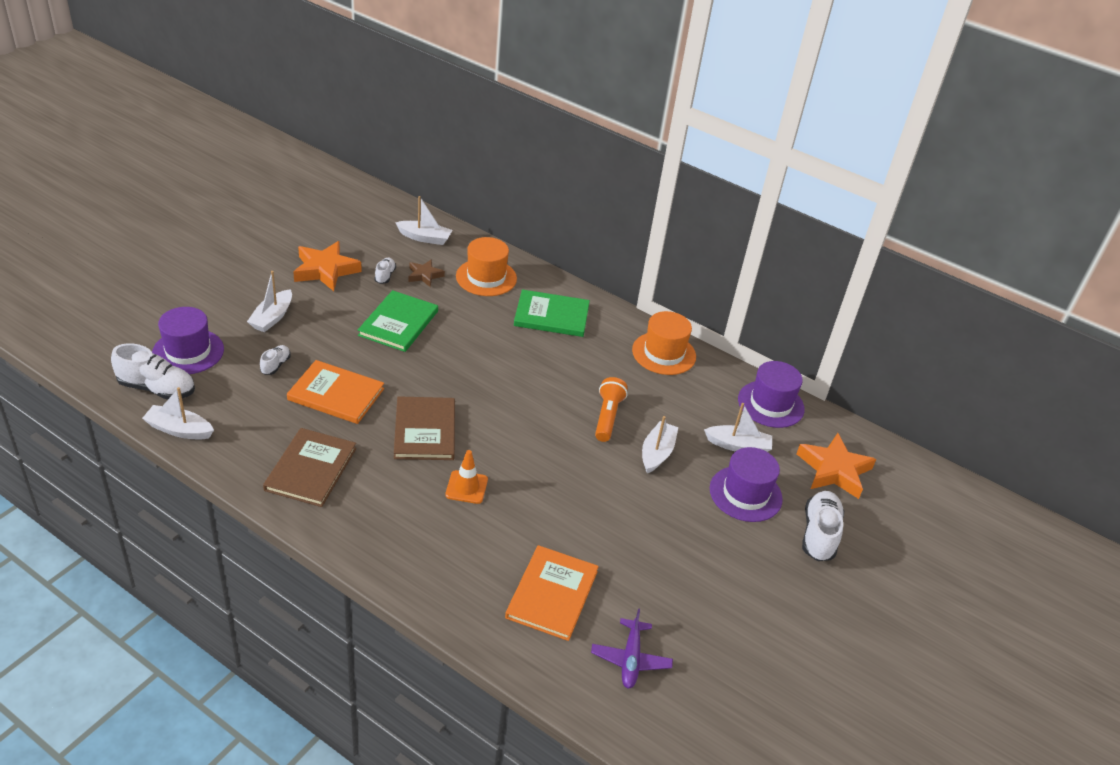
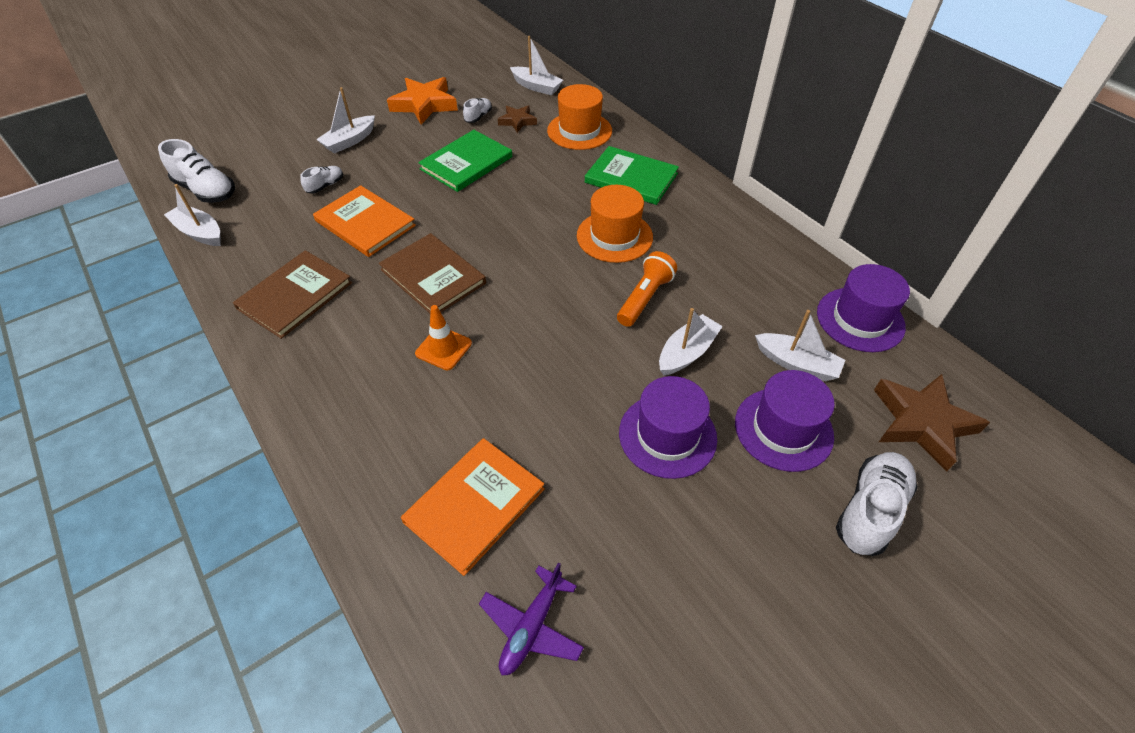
camera: 25 degrees right, 10 degrees up
purple hat [152,307,224,374] -> purple hat moved to [619,376,717,479]
brown book [394,396,455,460] -> brown book turned 60 degrees counterclockwise [379,233,486,313]
orange hat [632,311,696,375] -> orange hat moved to [577,185,653,263]
orange star [796,433,876,499] -> brown star [874,374,990,471]

